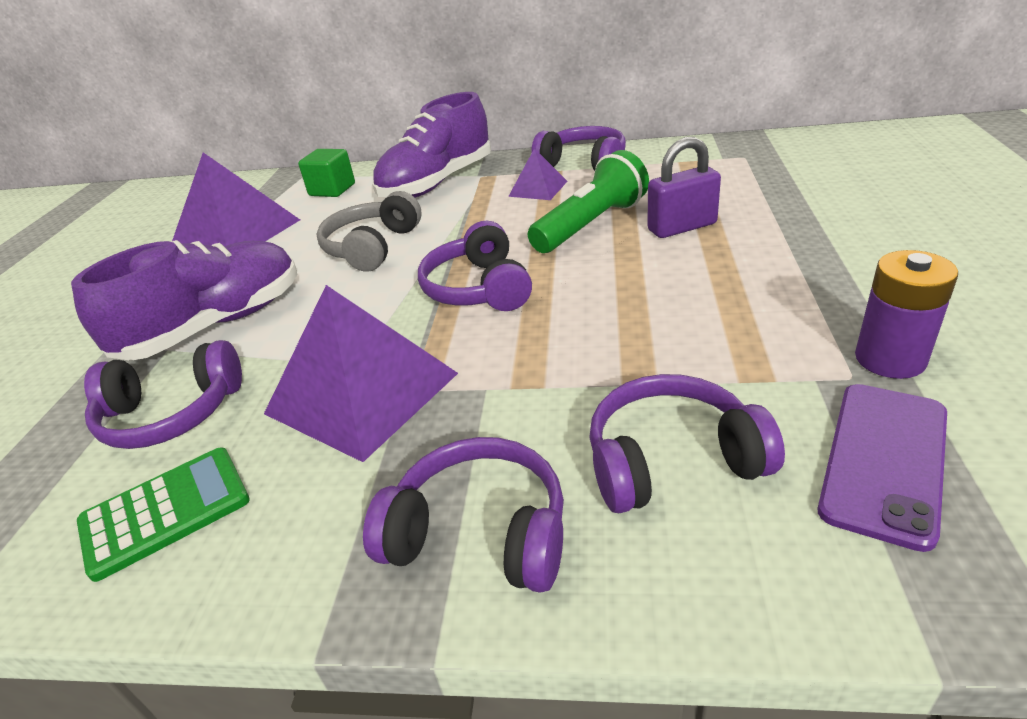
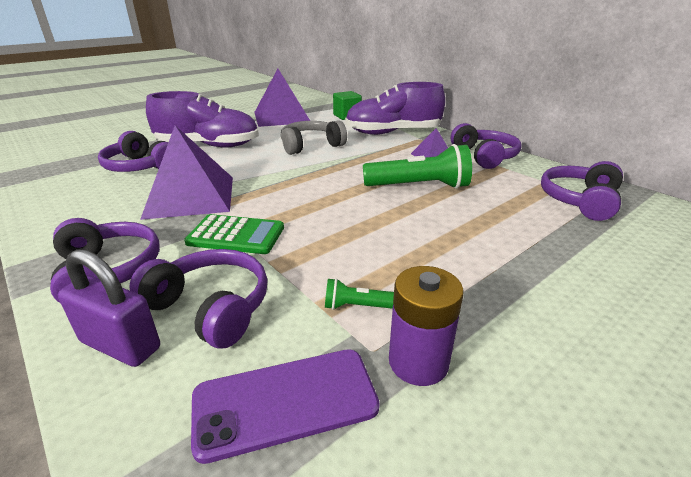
camera: 40 degrees right, 5 degrees down
green calculator [77,448,250,582] -> green calculator moved to [184,214,284,254]
purple headphones [418,221,532,311] -> purple headphones moved to [541,161,623,221]
purple padlock [647,137,721,238] -> purple padlock moved to [58,249,160,367]
none -> green flashlight [325,278,394,310]

